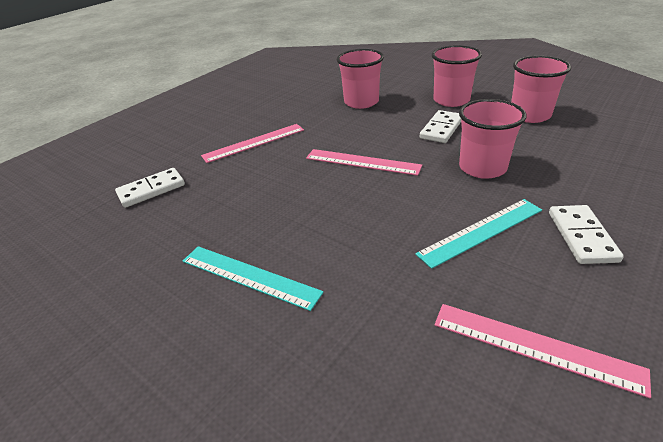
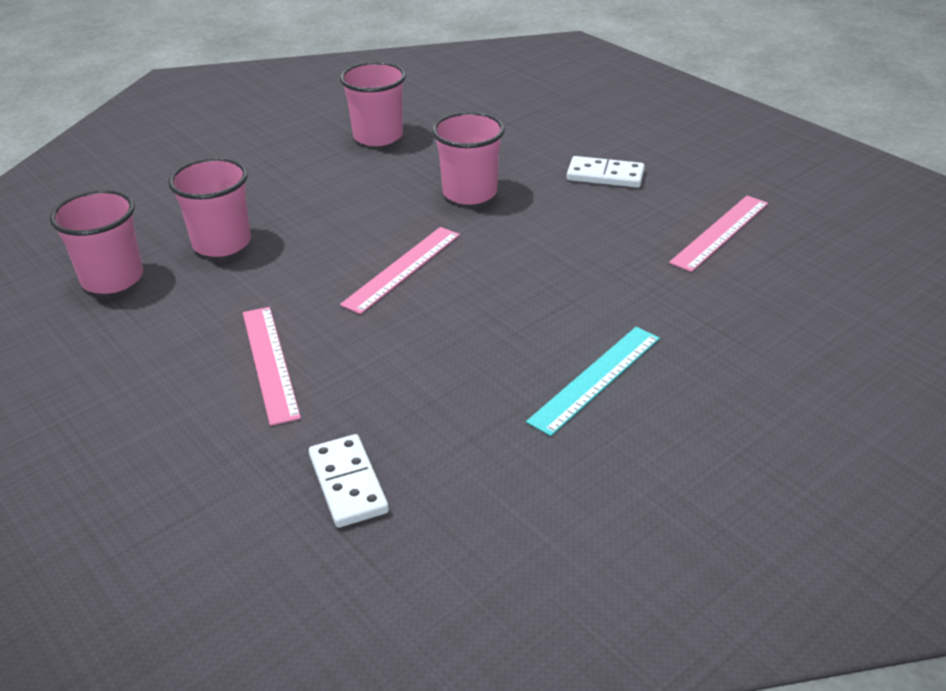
camera: 80 degrees left, 0 degrees up
turquoise ruler [415,199,542,269] -> none
white domino [420,110,461,143] -> none
pink cup [432,45,482,107] -> pink cup moved to [50,190,143,294]

